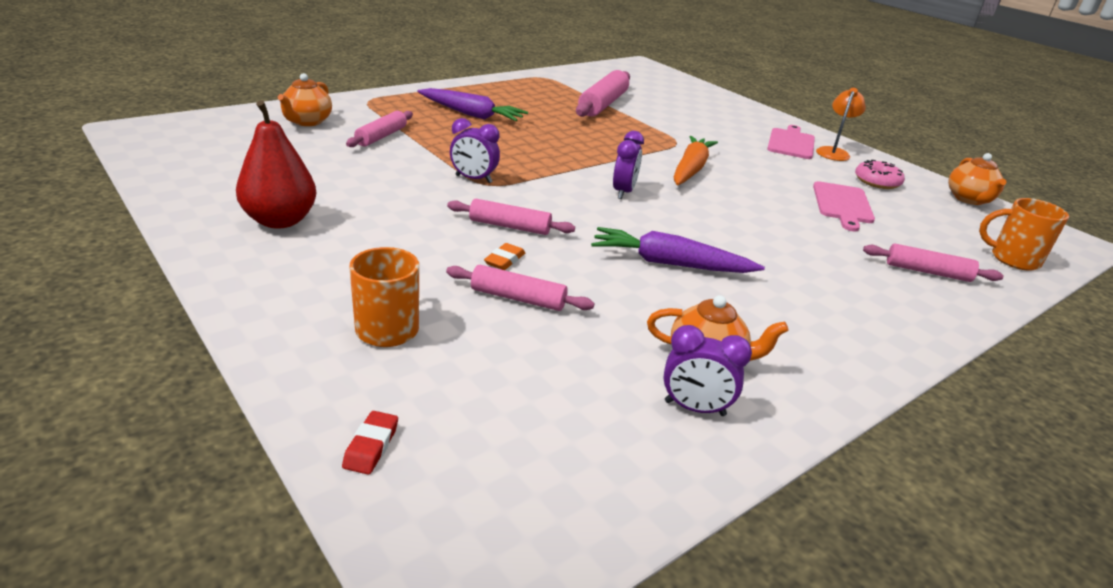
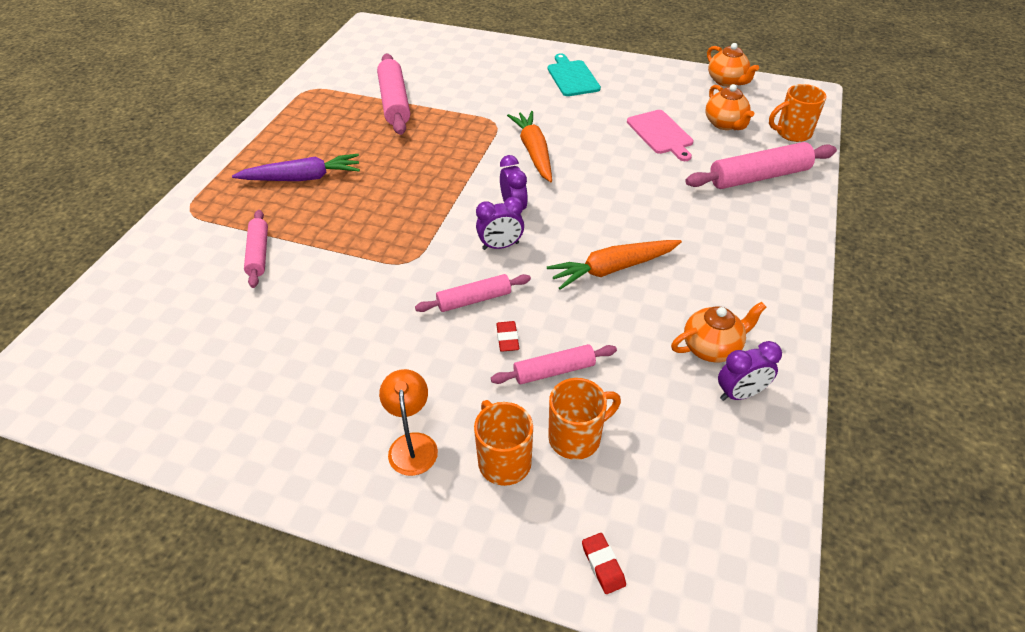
camera: 30 degrees left, 15 degrees up
red pear [236,100,316,229] -> none
orange teapot [278,73,332,126] -> orange teapot moved to [705,84,754,130]
purple clock [450,118,500,183] -> purple clock moved to [476,197,524,250]
orange eraser [484,243,525,270] -> red eraser [496,321,519,352]
purple carrot [591,227,765,273] -> orange carrot [547,240,682,290]
pink cutting board [767,125,815,159] -> turquoise cutting board [548,54,601,96]
orange lamp [816,88,866,161] -> orange lamp moved to [379,369,438,476]
pink donut [855,160,905,189] -> none
pink rolling pin [863,243,1004,282] -> pink rolling pin [685,142,837,189], size x1.63
none -> orange mug [548,378,621,460]

